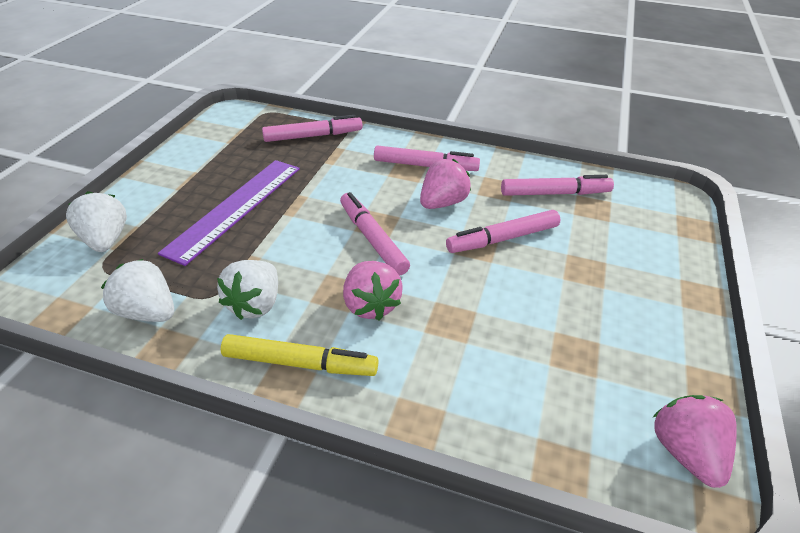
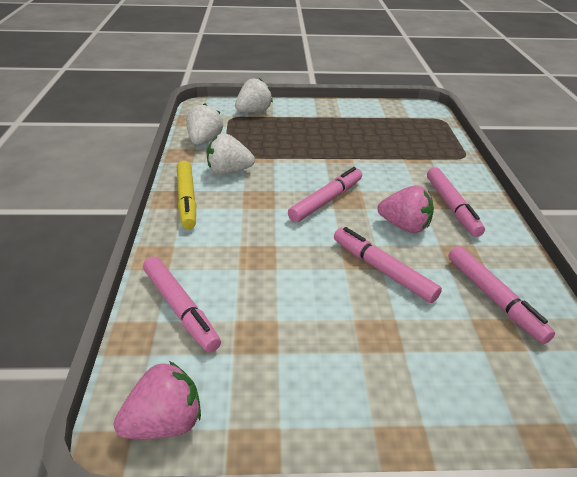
camera: 70 degrees right, 5 degrees down
purple ruler [158,160,300,266] -> none
pink marker [262,115,362,142] -> pink marker moved to [143,257,221,353]
pink strawberry [343,261,403,320] -> none

